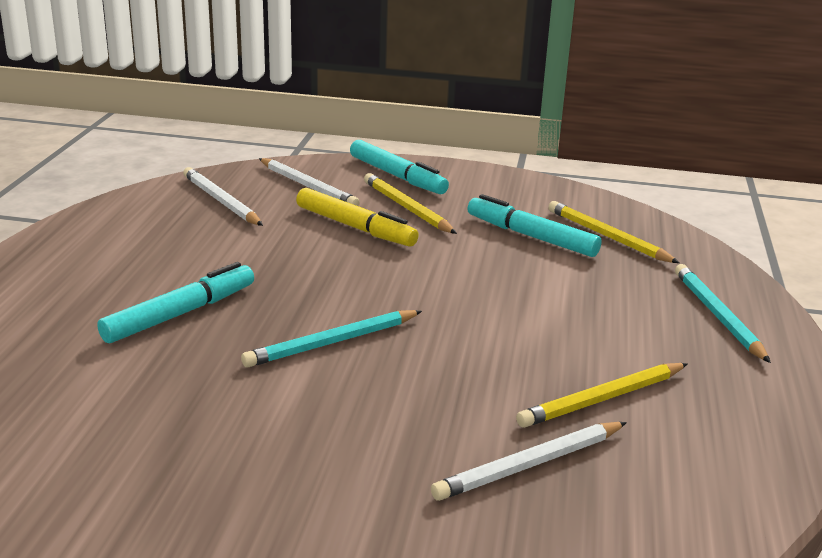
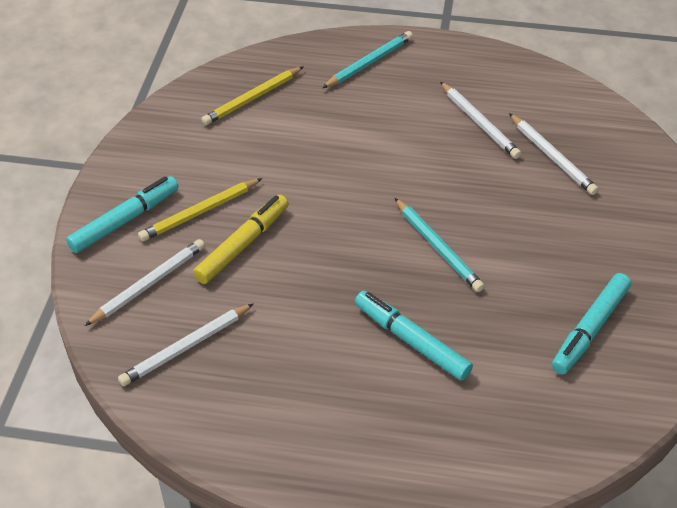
camera: 90 degrees left, 20 degrees up
turquoise marker [467,194,602,257] -> turquoise marker moved to [551,273,631,374]
yellow pencil [516,363,688,428] -> white pencil [440,82,521,159]
turquoise pencil [675,264,771,363] -> turquoise pencil turned 150 degrees clockwise [322,31,413,88]

